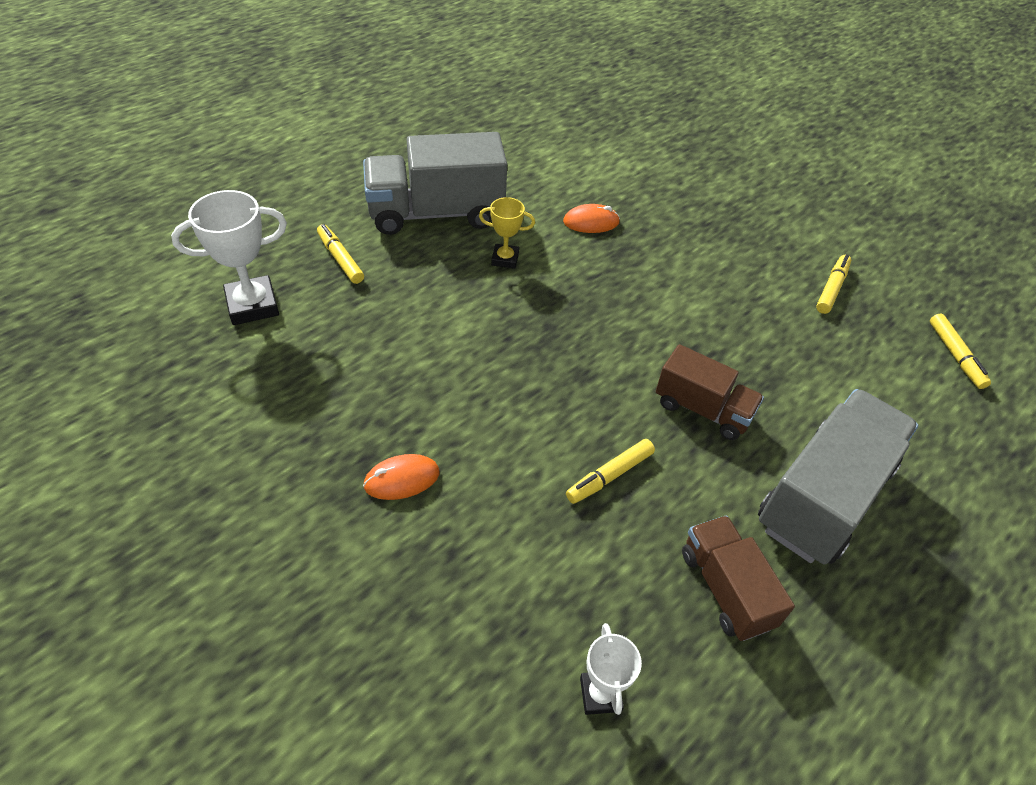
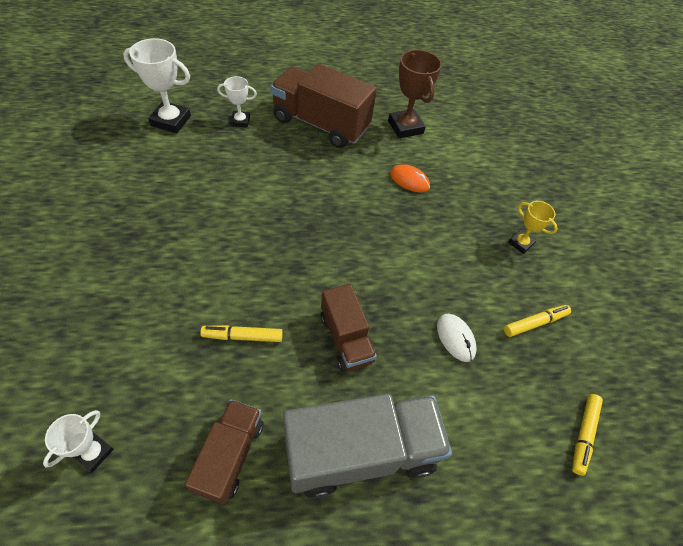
camera: 35 degrees right, 5 degrees up
yellow marker [317,224,364,284] -> white trophy [217,76,257,128]
grey truck [363,132,507,235] -> brown truck [270,64,377,148]
orange mouse [363,454,440,500] -> none
yellow trophy [479,197,535,269] -> yellow trophy moved to [508,201,558,254]
none -> brown trophy [388,49,442,138]
none -> white mouse [437,314,477,362]

